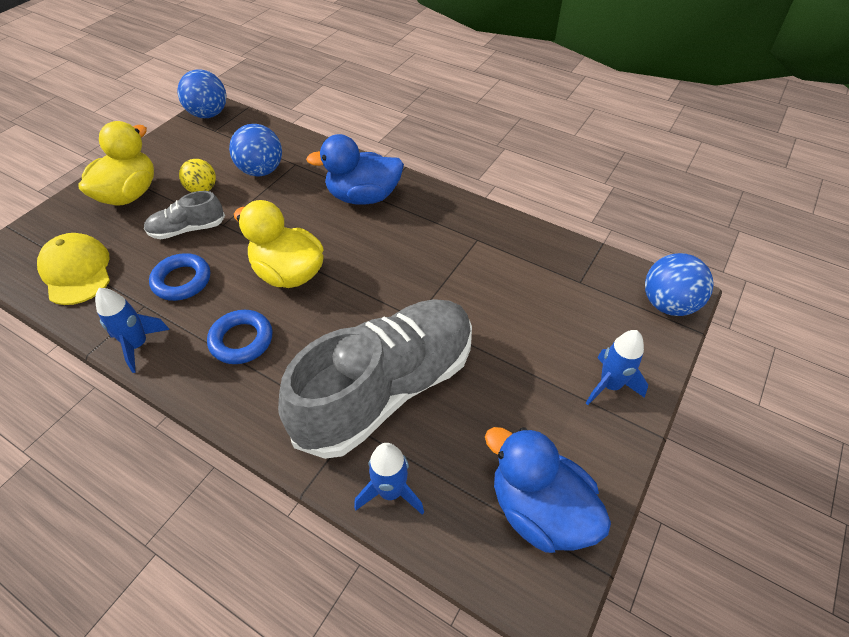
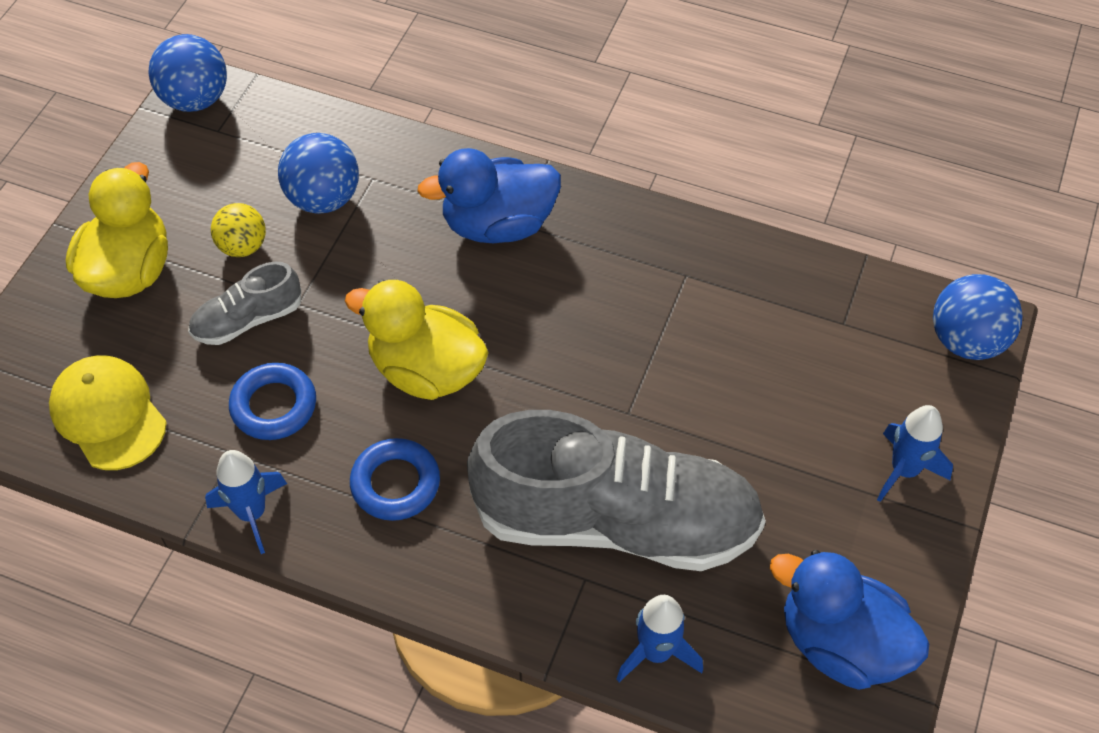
camera: 10 degrees left, 5 degrees up
grey shoe [278,299,472,459] -> grey shoe turned 60 degrees clockwise [467,410,766,571]

